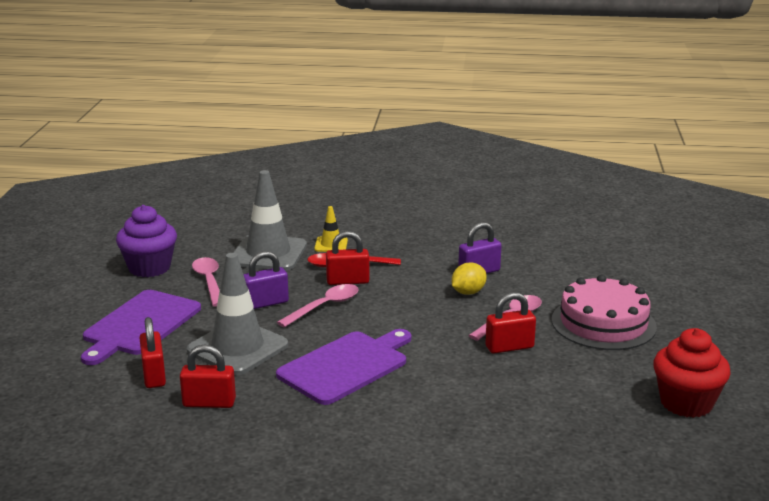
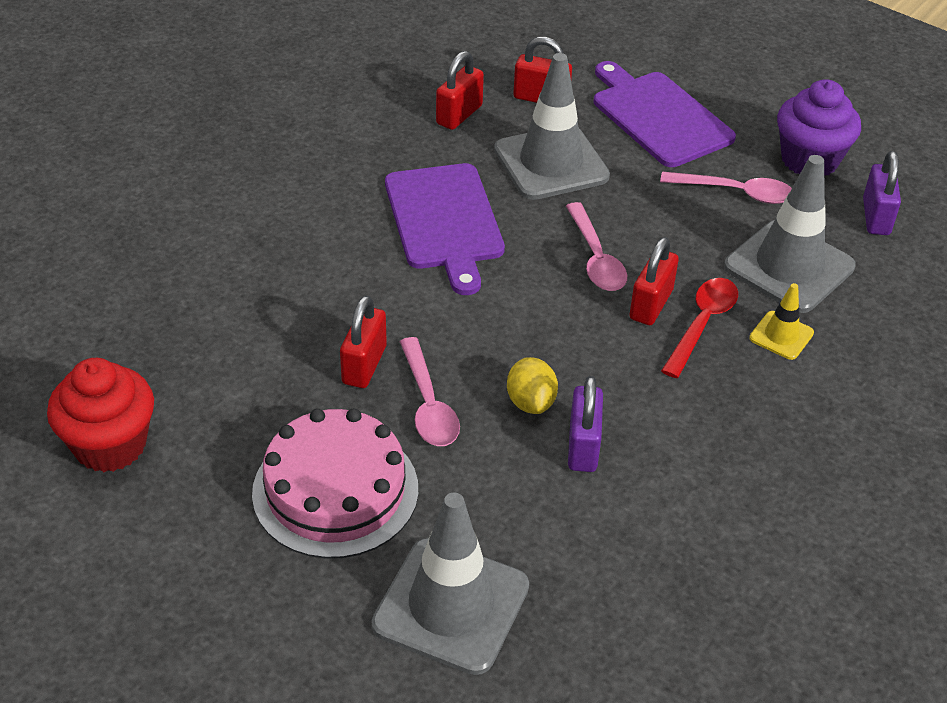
camera: 120 degrees right, 20 degrees up
purple padlock [243,251,289,309] -> purple padlock moved to [863,151,901,235]
none -> grey traffic cone [372,493,529,675]

